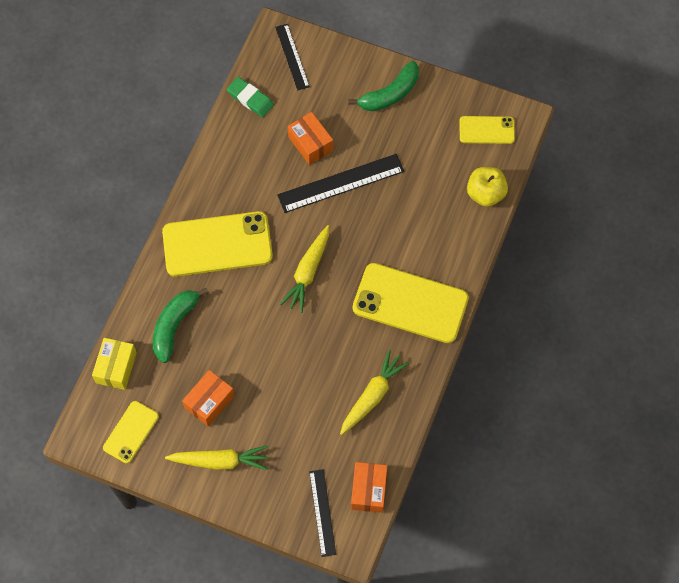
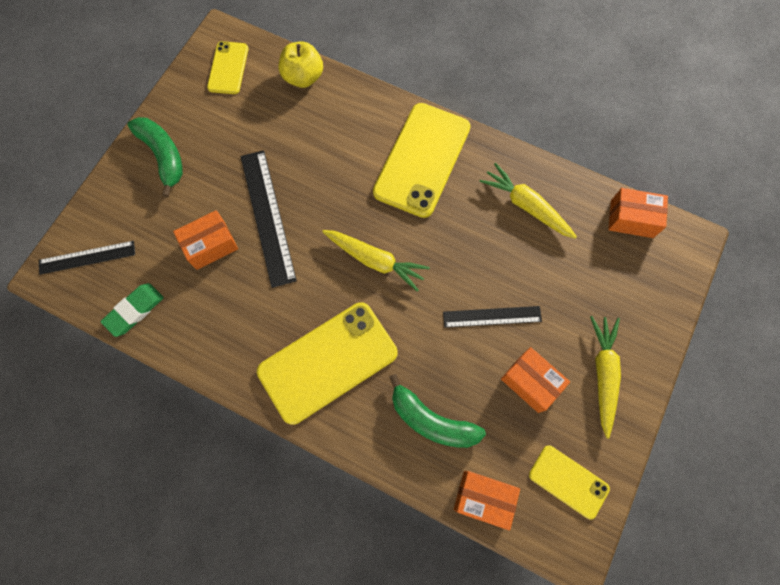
camera: 85 degrees left, 5 degrees up
yellow box [92,338,137,390] -> orange box [454,471,520,531]
yellow phone [162,211,273,277] -> yellow phone turned 60 degrees clockwise [257,302,398,425]
black ruler [309,469,336,557] -> black ruler moved to [443,306,542,328]

